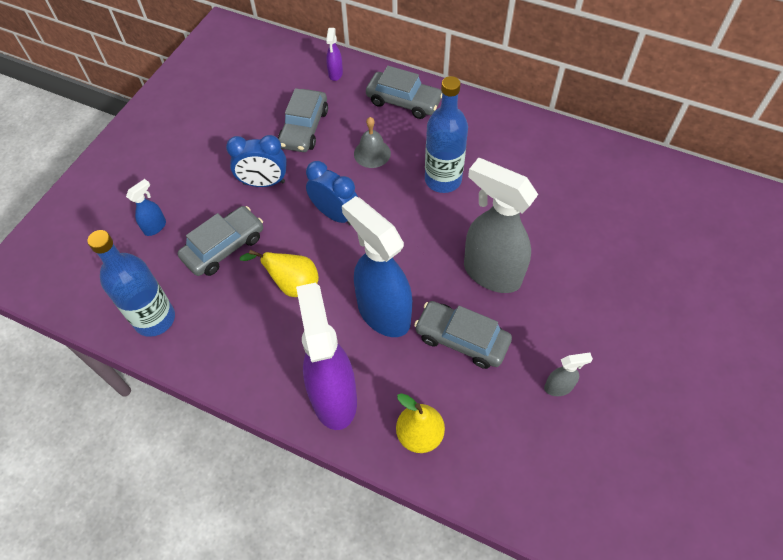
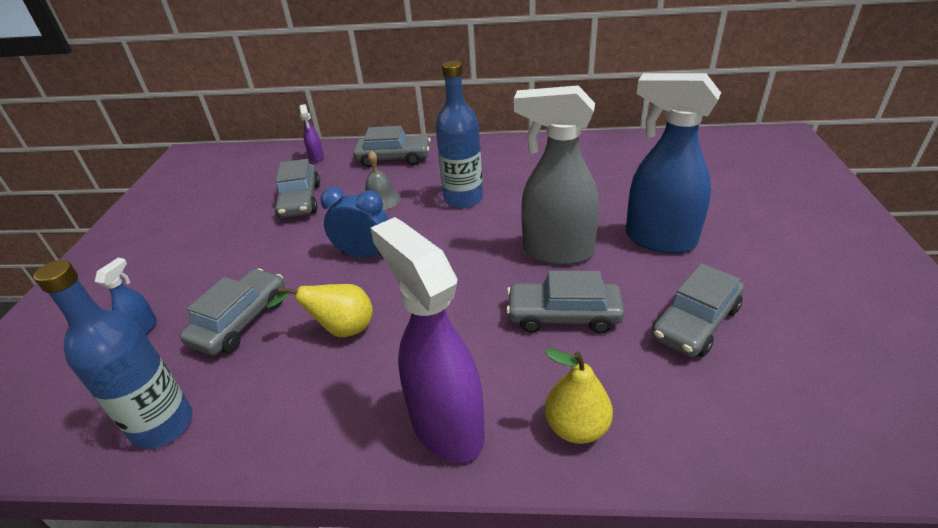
camera: 20 degrees left, 20 degrees down
blue clock [226,135,287,187] -> none
blue spray bottle [342,196,412,337] -> blue spray bottle moved to [626,73,721,253]
grey spray bottle [544,353,593,396] -> grey car [652,263,744,357]

